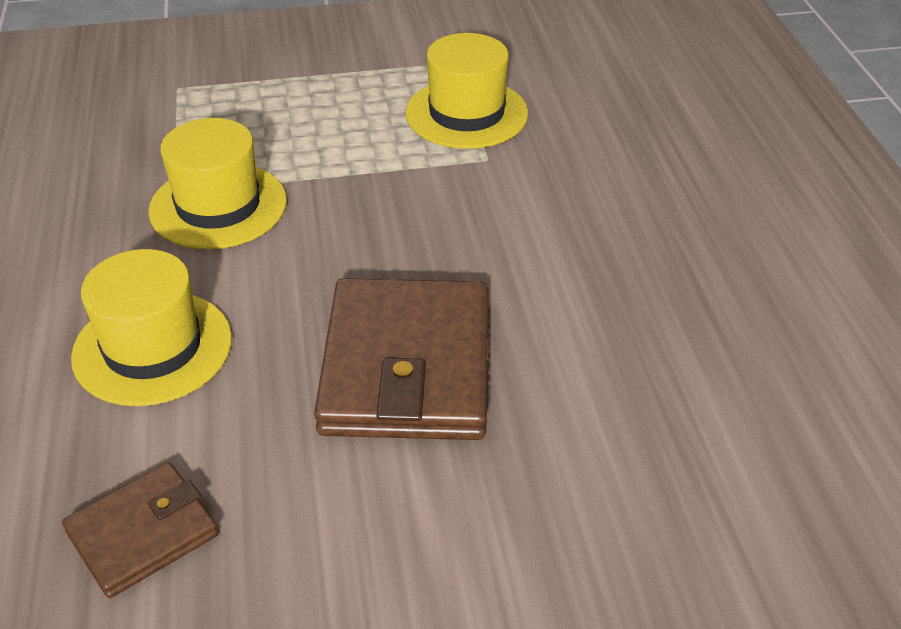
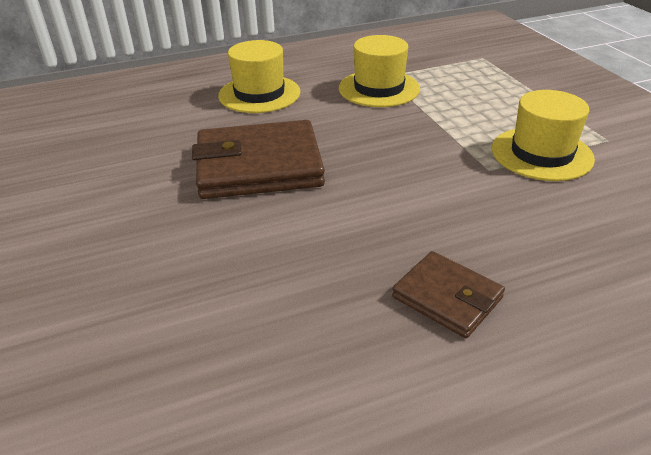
camera: 80 degrees right, 5 degrees down
brown wallet [62,463,218,598] -> brown wallet moved to [392,251,505,338]

